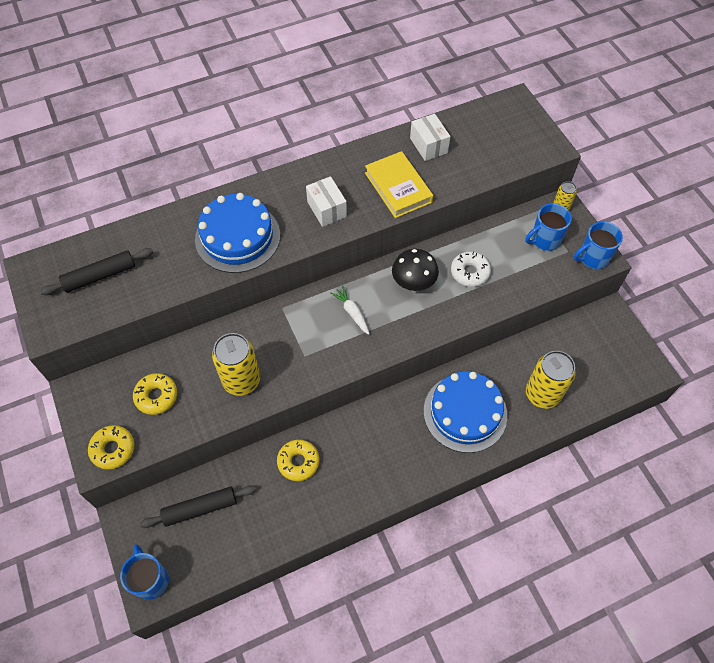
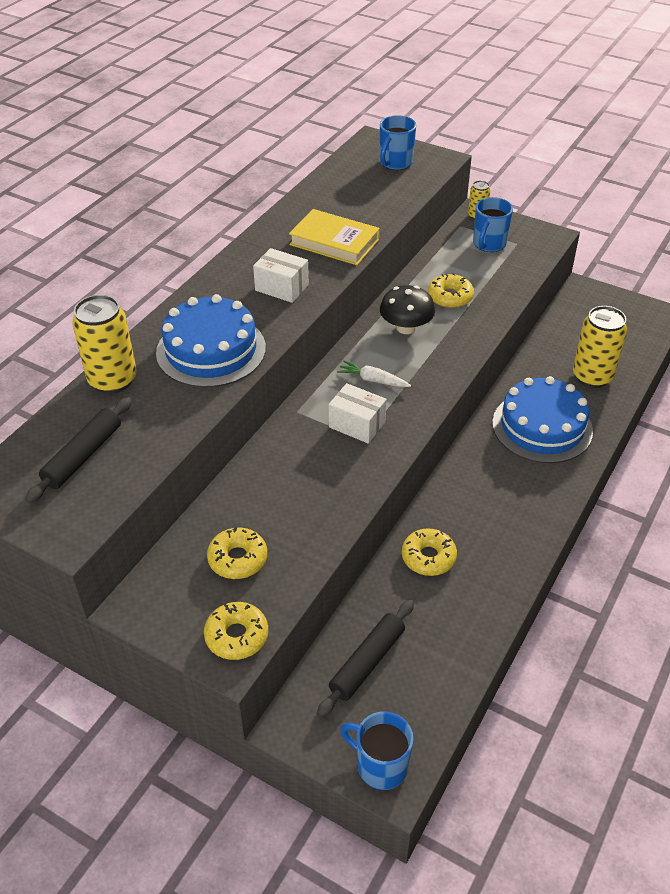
camera: 35 degrees left, 15 degrees down
yellow can [212,333,260,396] -> yellow can moved to [72,295,137,394]
white box [410,114,450,161] -> white box moved to [329,383,387,444]
white donut [451,252,491,287] -> yellow donut [428,273,474,308]
blue mug [574,221,623,269] -> blue mug moved to [380,115,416,170]

